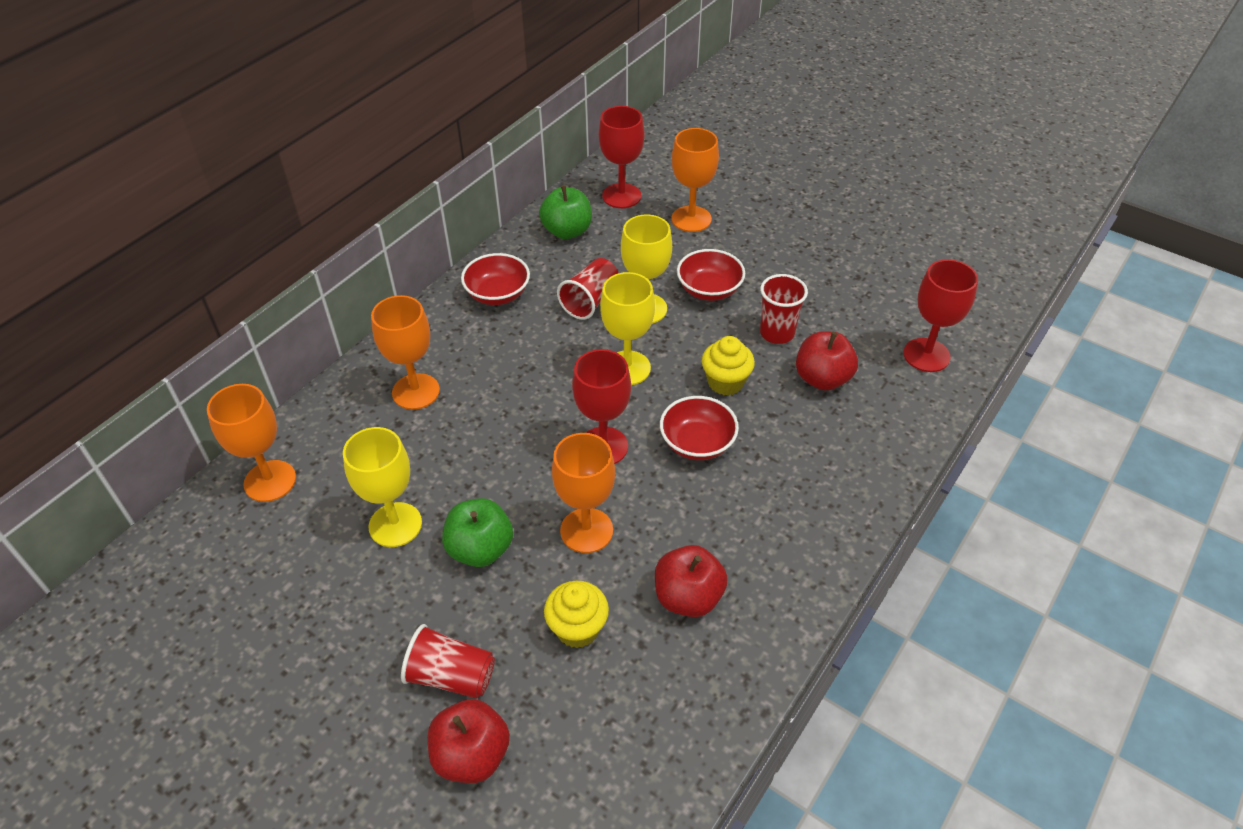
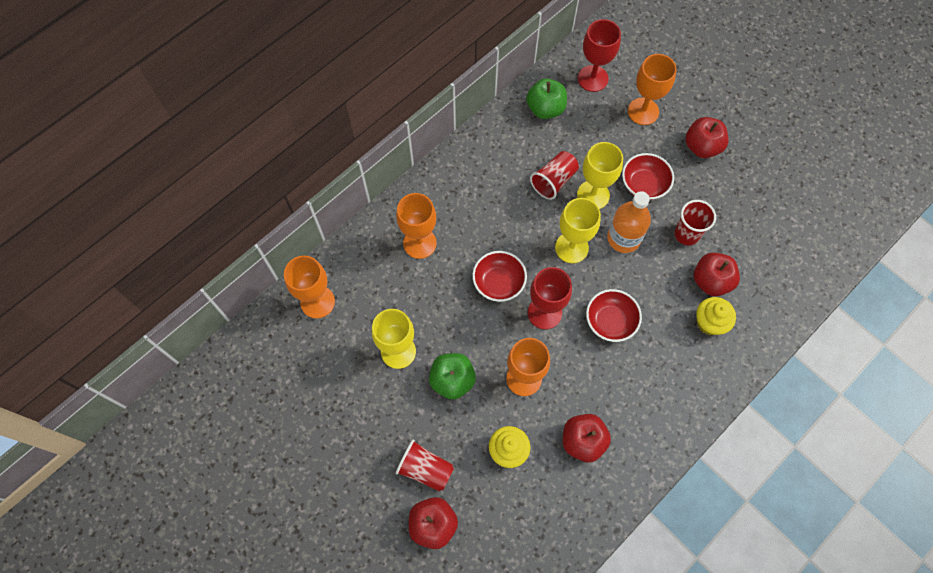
camera: 10 degrees right, 20 degrees up
red bowl [461,253,530,305] -> red bowl moved to [472,251,527,302]
yellow cupcake [702,336,755,395] -> yellow cupcake moved to [696,297,736,335]
red goblet [903,259,978,372] -> none
none -> orange bottle [607,191,651,253]
none -> red apple [685,117,728,158]

